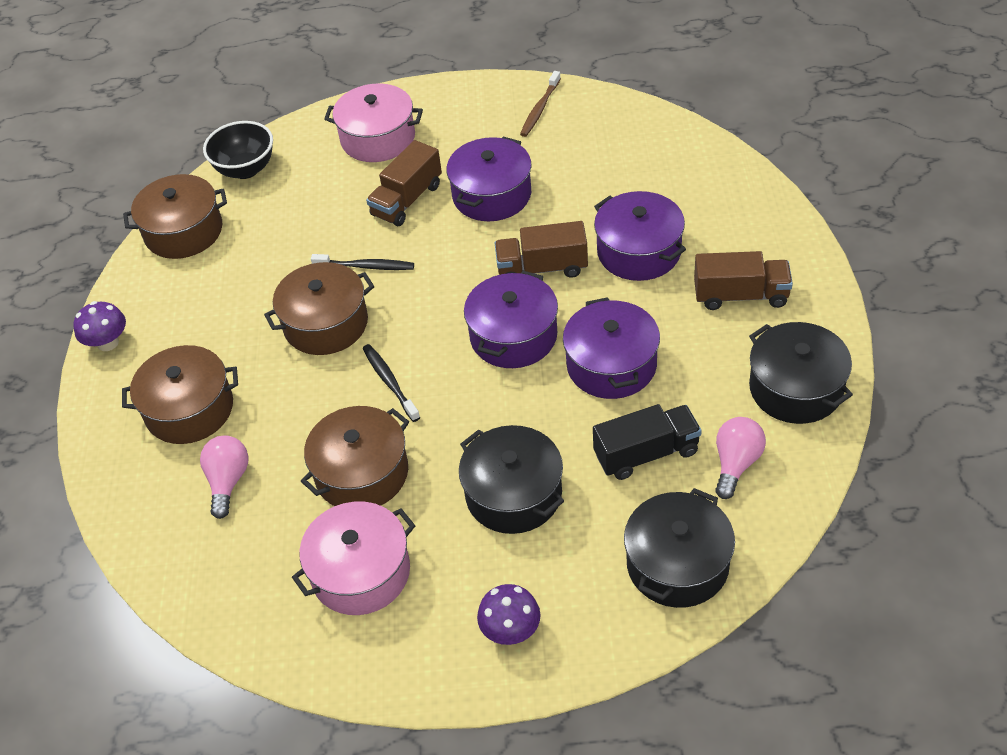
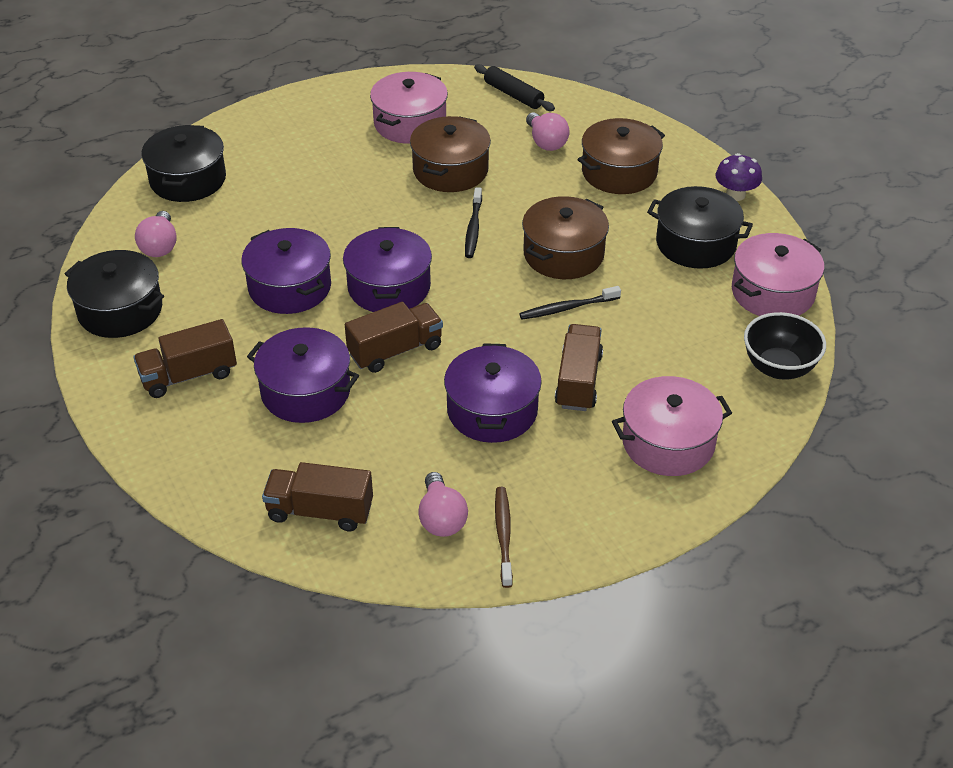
camera: 150 degrees right, 5 degrees down
brown pot [123,174,227,259] -> pink pot [732,233,824,316]
black toothbrush [363,344,420,422] -> black toothbrush turned 60 degrees clockwise [465,187,482,258]
black pot [459,425,564,534] -> black pot moved to [647,186,753,269]
purple mushroom [477,584,540,645] -> none
black truck [593,404,702,480] -> none
none -> brown truck [262,462,373,531]
none -> pink light bulb [418,472,468,537]
none -> black rolling pin [474,64,555,111]

